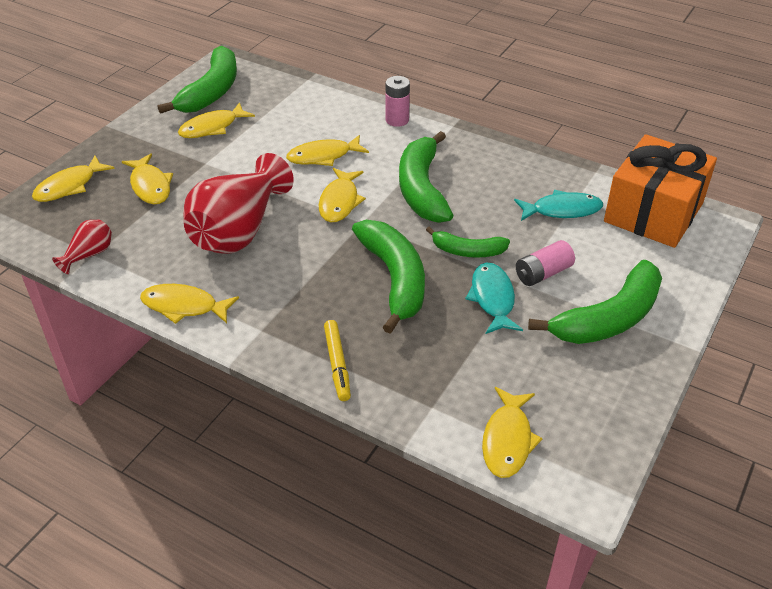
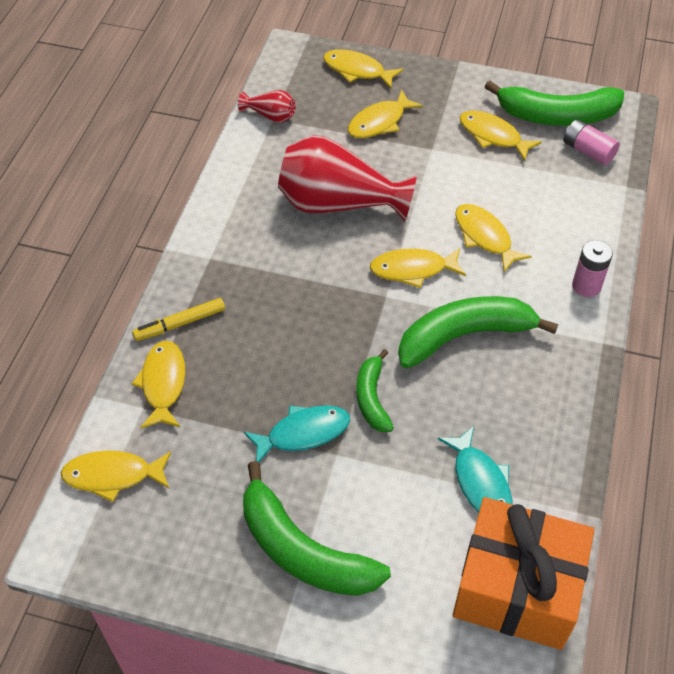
camera: 75 degrees right, 10 degrees up
yellow fish [140,284,239,324] -> yellow fish moved to [132,340,185,429]
green banana [352,220,425,333] -> none
pink battery [516,240,575,286] -> pink battery moved to [563,119,620,165]

